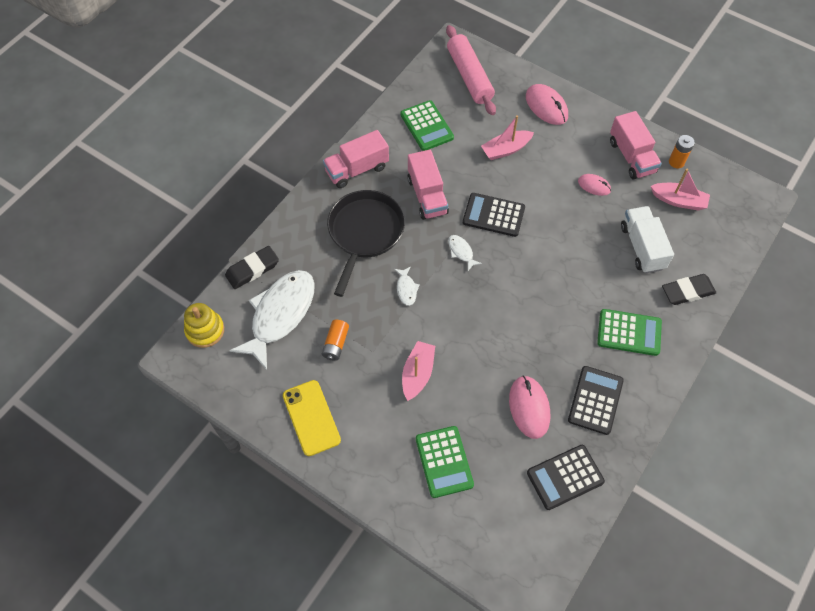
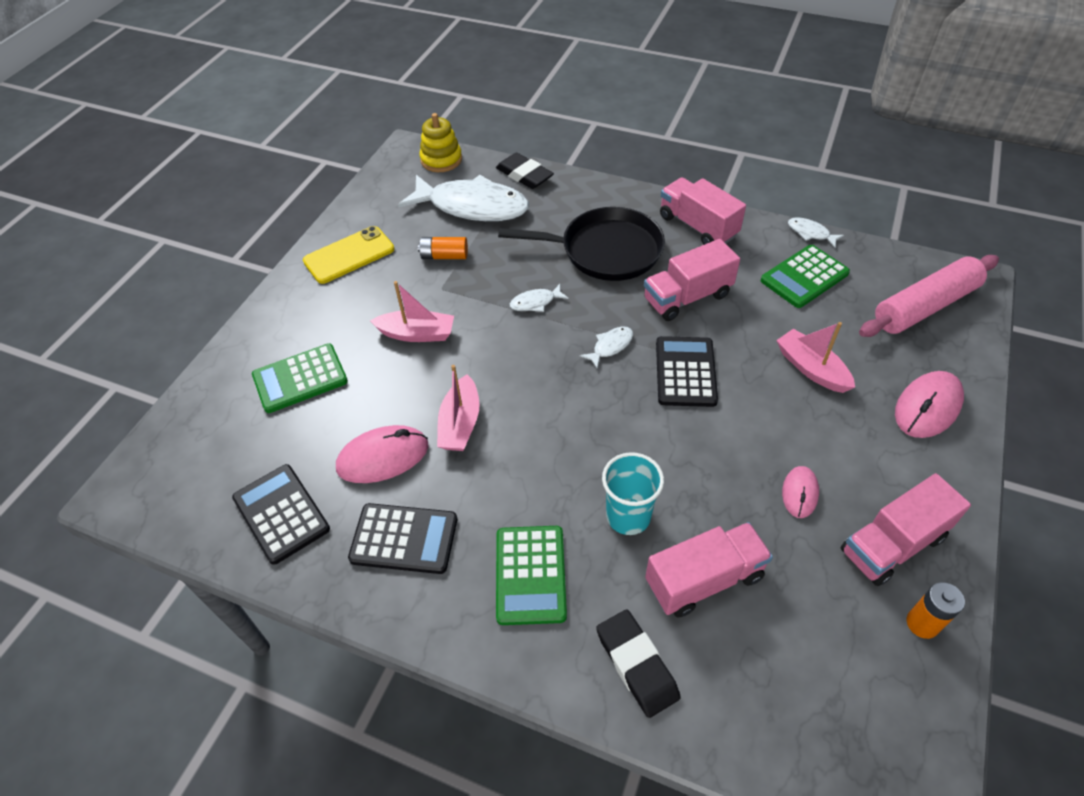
camera: 80 degrees right, 10 degrees down
white truck [621,206,674,273] -> pink truck [645,522,773,618]
pink boat [651,169,710,211] -> pink boat moved to [437,365,480,451]
none -> turquoise cup [602,452,664,535]
none -> white fish [788,217,844,247]

